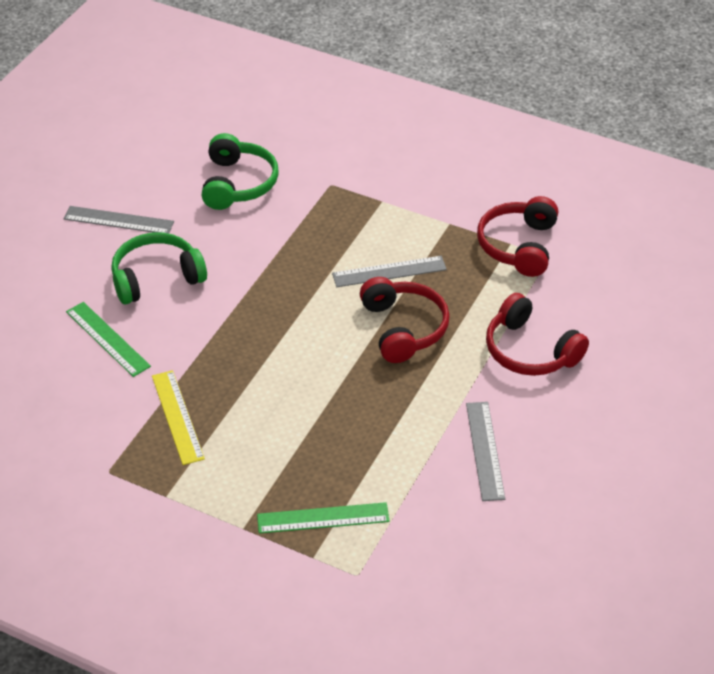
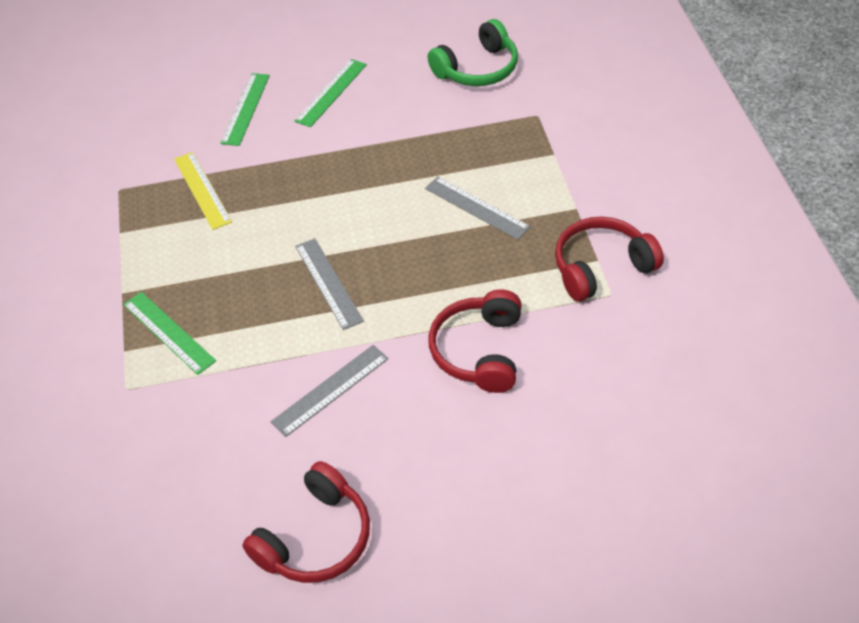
camera: 55 degrees right, 5 degrees up
grey ruler [64,206,174,234] -> grey ruler moved to [295,238,364,330]
green headphones [111,232,207,304] -> green ruler [294,59,367,127]
yellow ruler [152,370,205,465] -> yellow ruler turned 60 degrees counterclockwise [174,152,232,230]
red headphones [360,277,450,363] -> red headphones moved to [242,461,370,583]

